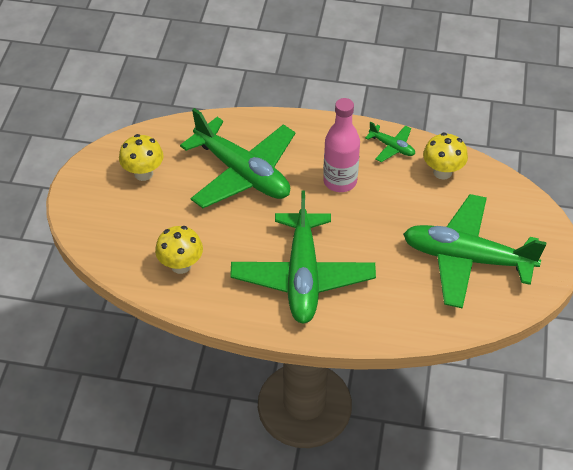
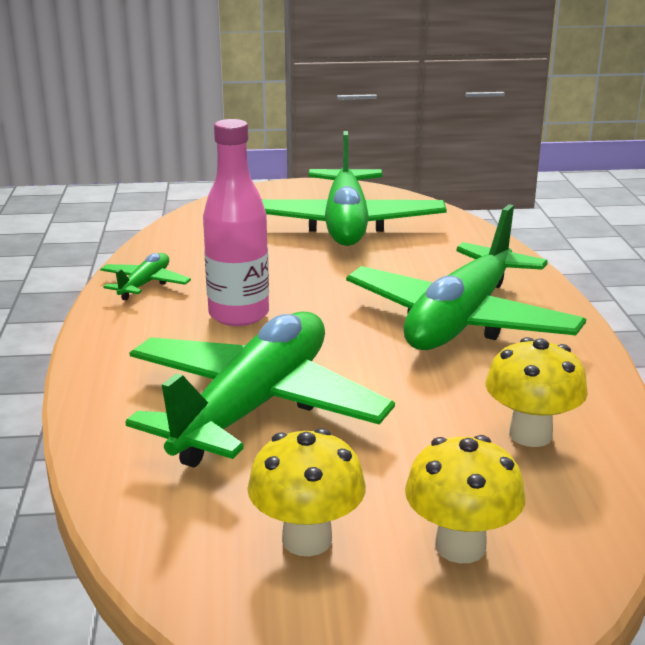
camera: 105 degrees left, 25 degrees down
green plane [230,190,376,324] -> green plane turned 135 degrees clockwise [346,204,586,350]
yellow mushroom [423,133,468,180] -> yellow mushroom moved to [405,435,525,563]

